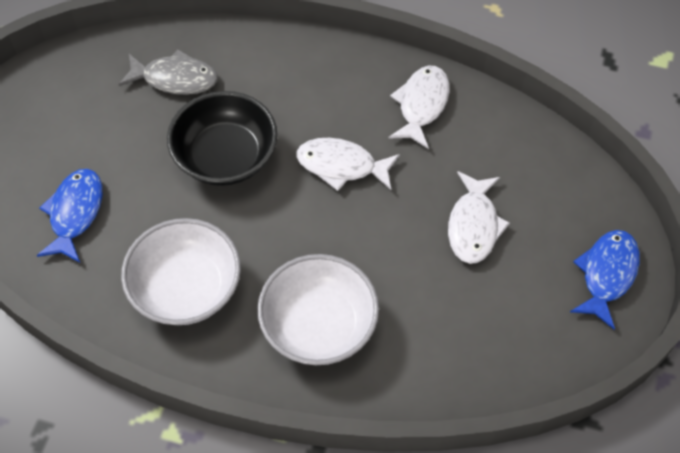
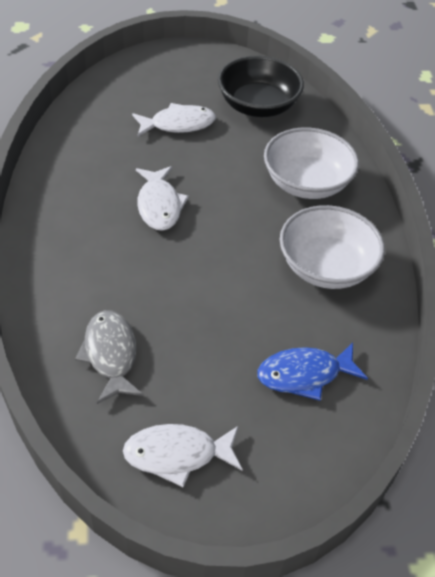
camera: 115 degrees left, 10 degrees down
black bowl [167,91,278,186] -> black bowl moved to [218,56,304,117]
white fish [388,66,450,149] -> white fish moved to [123,424,243,487]
blue fish [570,230,640,330] -> none

